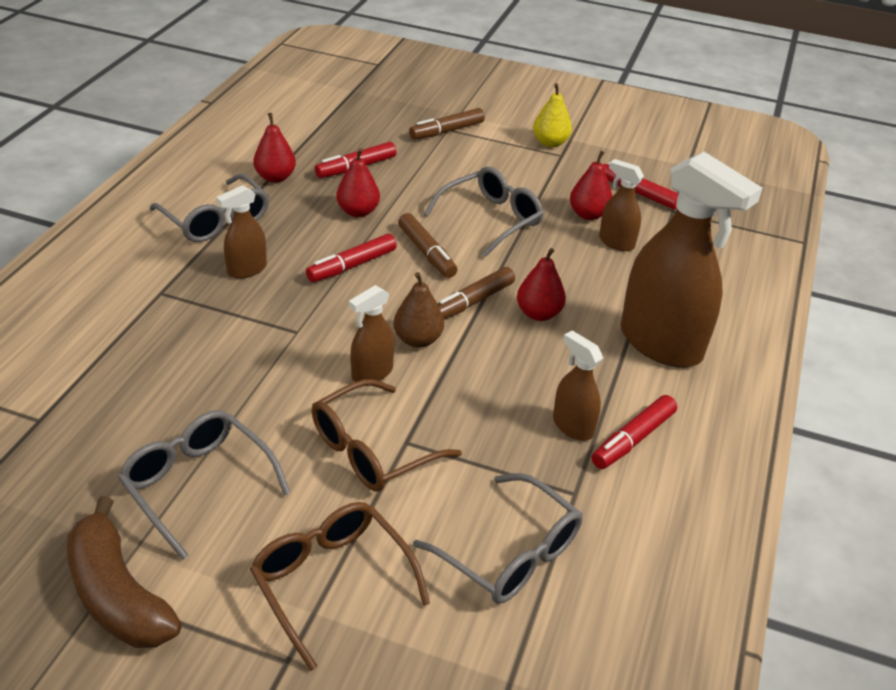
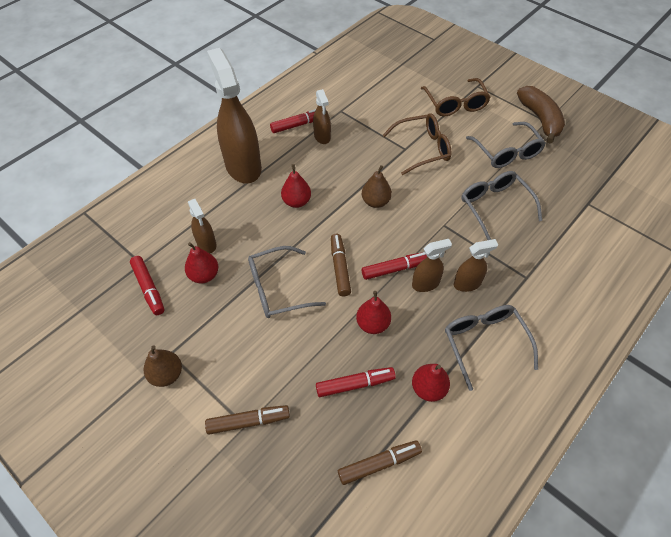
camera: 155 degrees left, 15 degrees up
brown spray bottle [349,285,395,382] -> brown spray bottle moved to [412,239,452,292]
grey glasses [413,473,582,604] -> grey glasses moved to [461,171,542,240]
brown marker [437,267,515,320] -> brown marker moved to [338,440,422,485]
yellow pear [533,83,572,148] -> brown pear [144,345,182,387]

